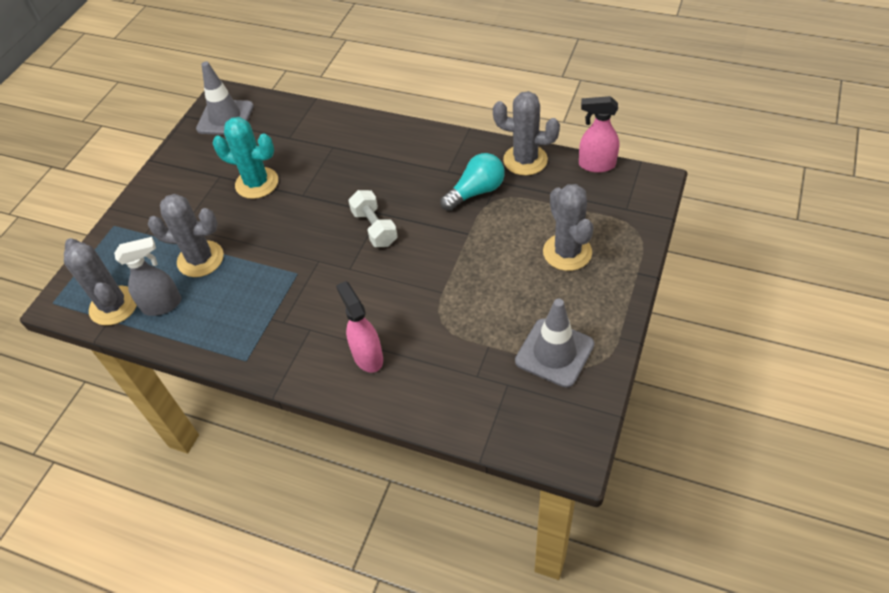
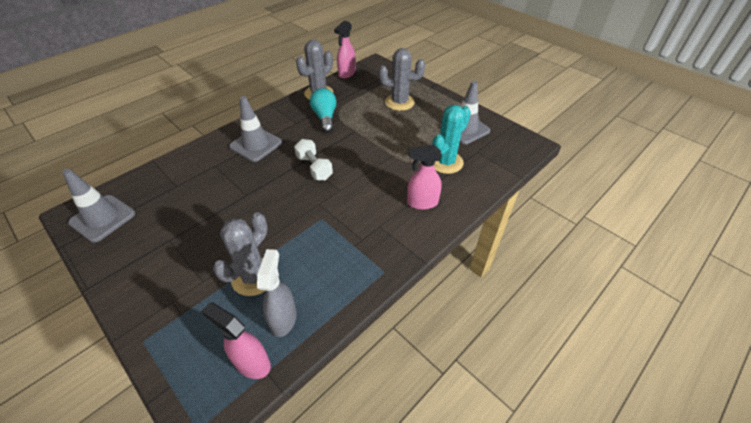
camera: 70 degrees left, 5 degrees down
grey cactus [64,238,137,326] -> pink spray bottle [201,302,271,379]
turquoise cactus [213,117,278,199] -> turquoise cactus moved to [432,105,471,174]
white dumbbell [348,190,398,247] -> white dumbbell turned 60 degrees clockwise [294,139,333,180]
none -> grey traffic cone [229,96,282,162]

